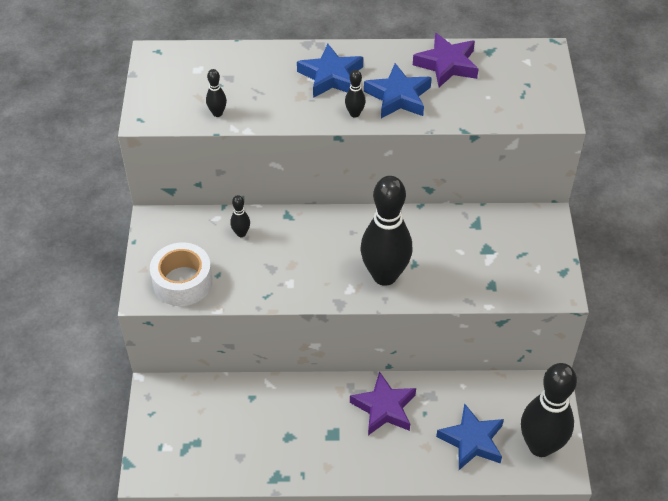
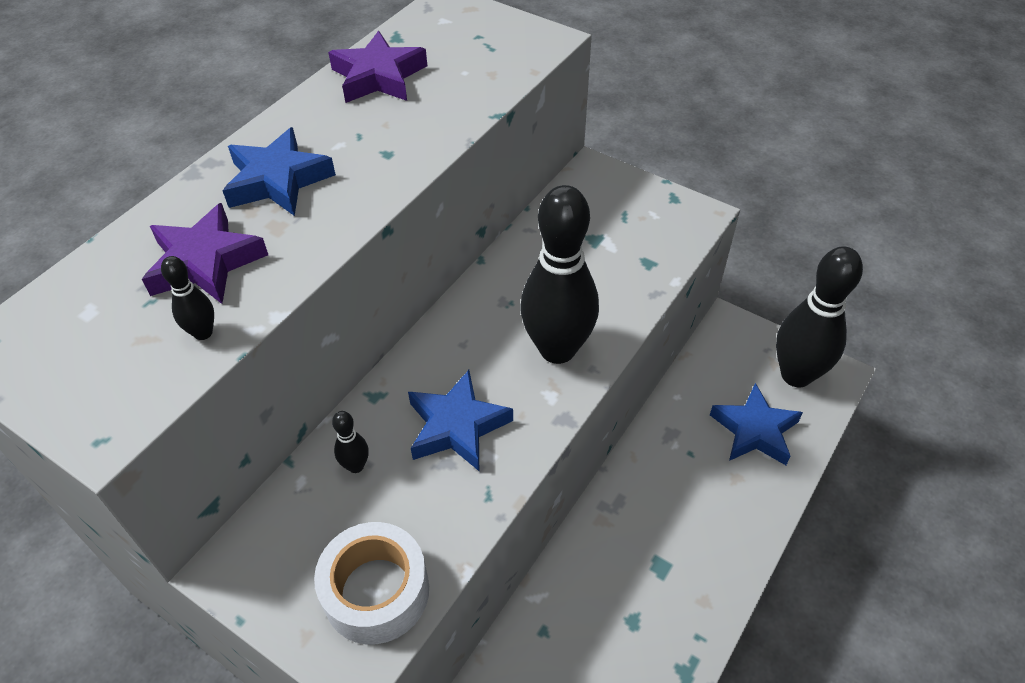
camera: 55 degrees left, 0 degrees up
black bowling pin [345,70,366,117] -> none
purple star [350,371,416,435] -> purple star moved to [142,203,268,304]
blue star [364,63,432,118] -> blue star moved to [408,370,513,471]

